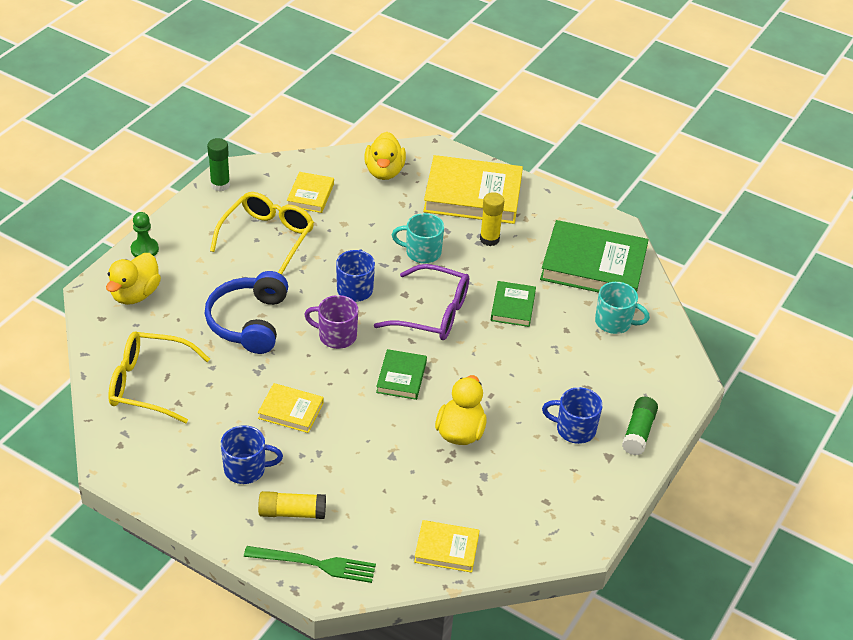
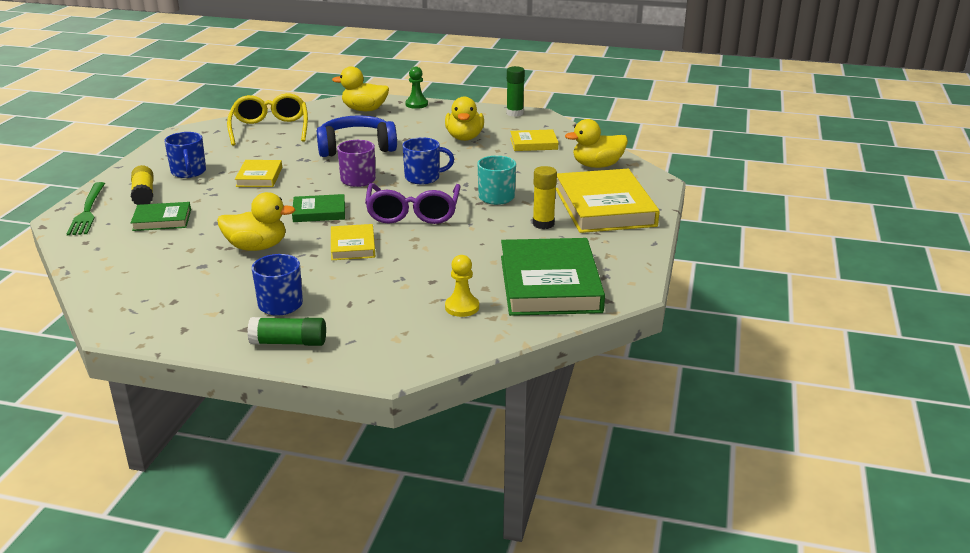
camera: 75 degrees right, 15 degrees down
yellow glasses [210,192,314,275] -> yellow duck [445,97,484,141]
yellow book [414,520,480,573] -> yellow book moved to [331,224,375,260]
green book [491,281,536,327] -> green book moved to [131,202,191,231]
turquoise mug [595,282,650,334] -> yellow pawn [445,255,479,317]

